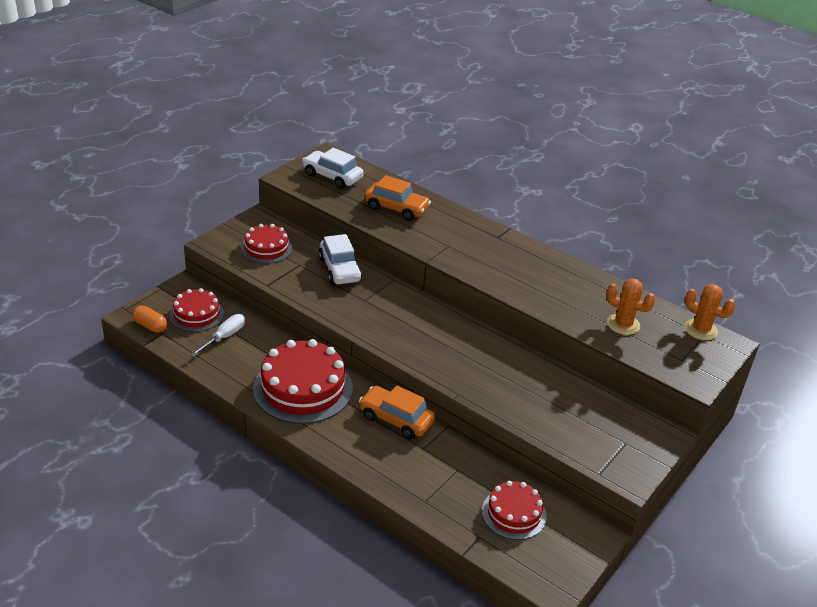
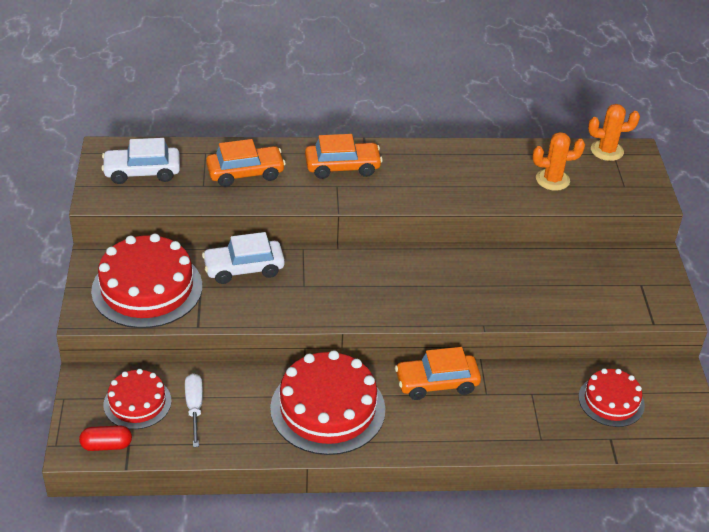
camera: 40 degrees left, 5 degrees up
orange capsule [133,305,167,333] -> red capsule [79,425,132,451]
red cake [241,224,293,264] -> red cake [91,233,202,328], size x1.72
white car [318,234,362,284] -> white car turned 135 degrees clockwise [202,232,285,284]
none -> orange car [305,134,383,179]

